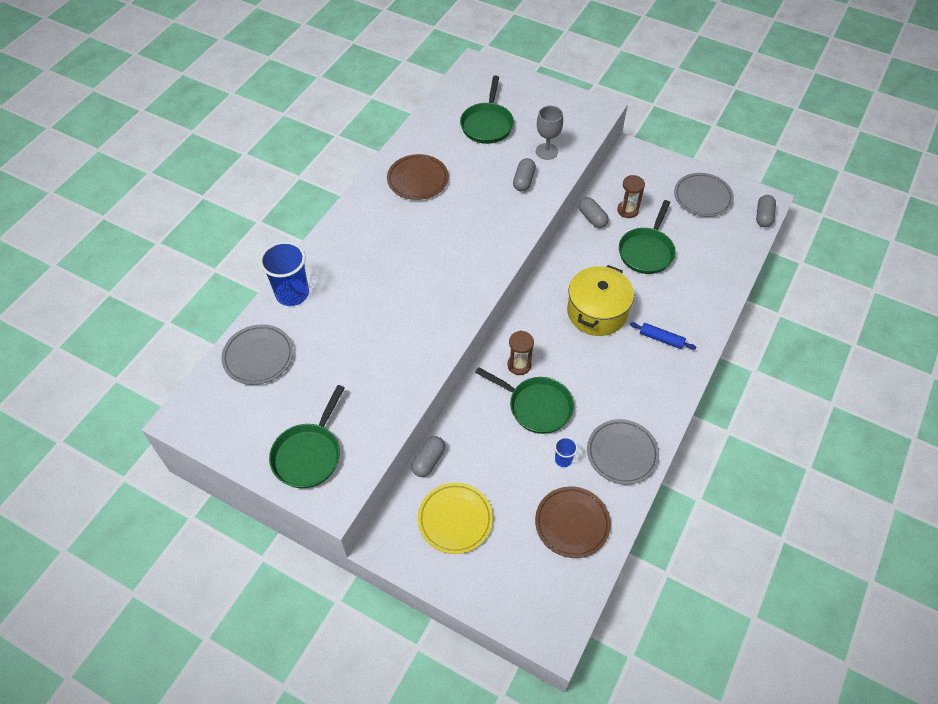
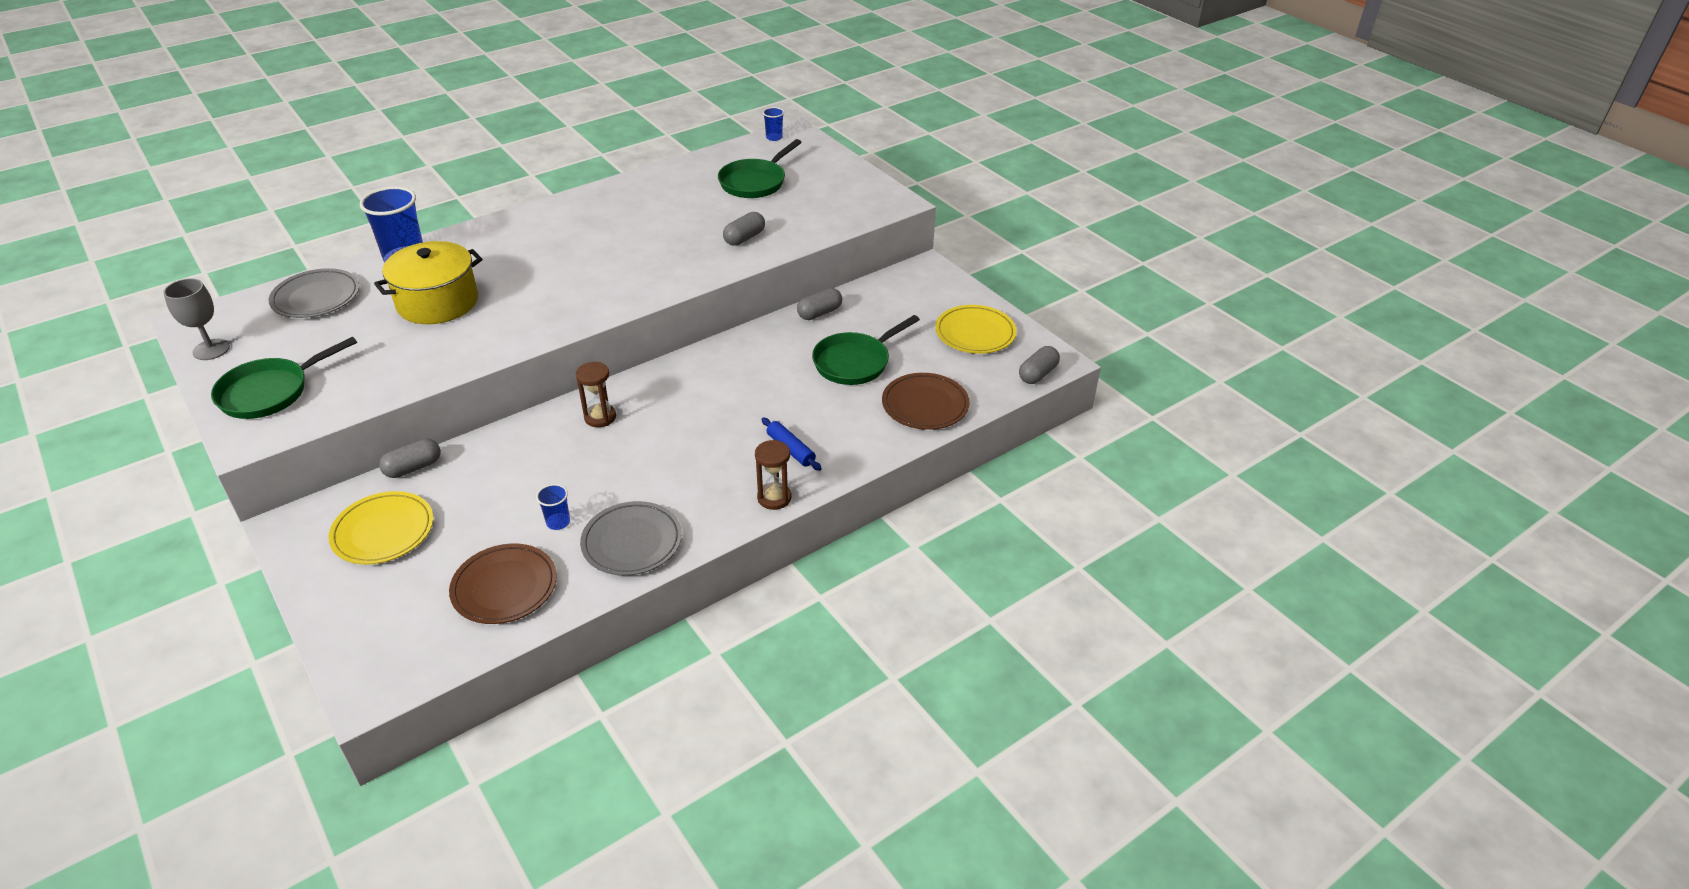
camera: 25 degrees right, 15 degrees down
brown plate [387,154,449,200] -> brown plate moved to [882,373,970,430]
green pan [475,367,574,434] -> none
grey goblet [536,106,563,160] -> grey goblet moved to [163,278,230,360]
yellow pot [567,265,634,336] -> yellow pot moved to [374,241,482,324]
grey capsule [579,197,609,228] -> grey capsule turned 60 degrees clockwise [797,288,842,320]
brown hourglass [617,175,645,218] -> brown hourglass moved to [755,440,791,510]
grey plate [674,173,734,217] -> yellow plate [935,305,1017,354]
none -> blue cup [763,107,784,141]

